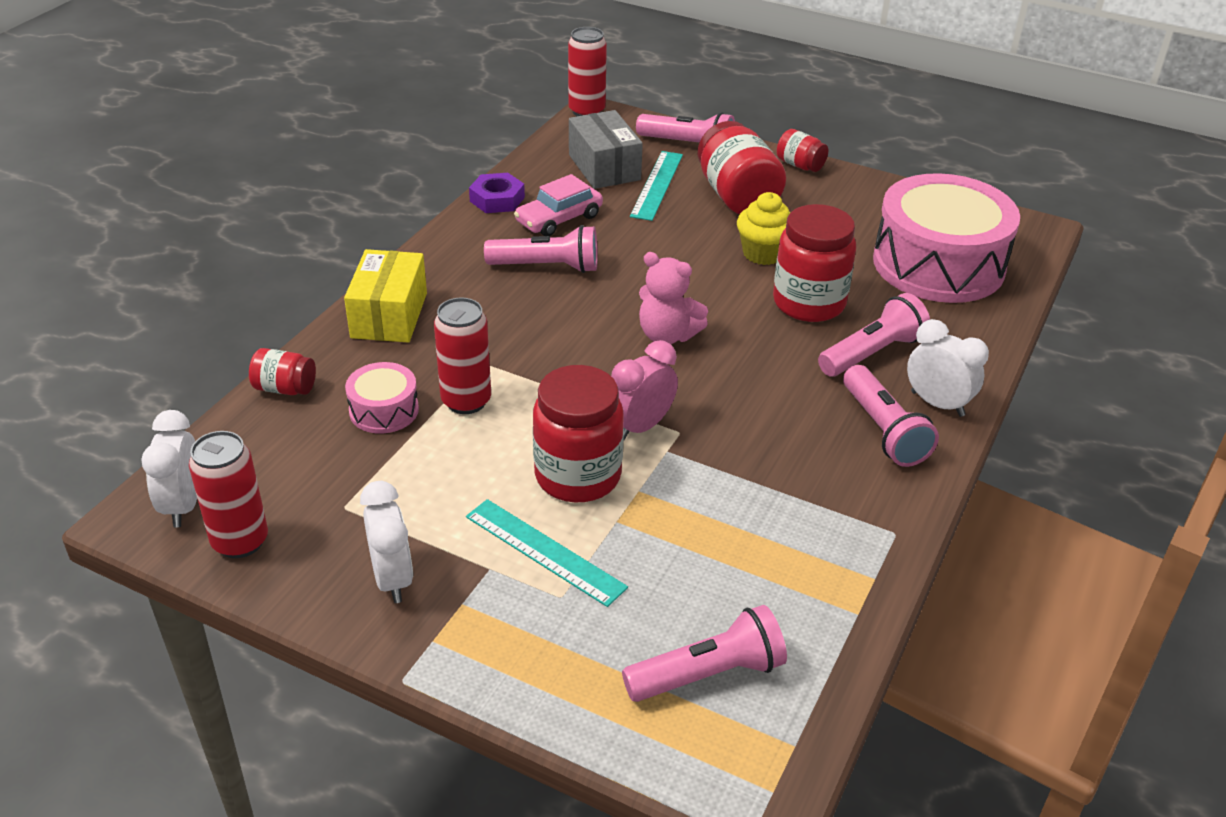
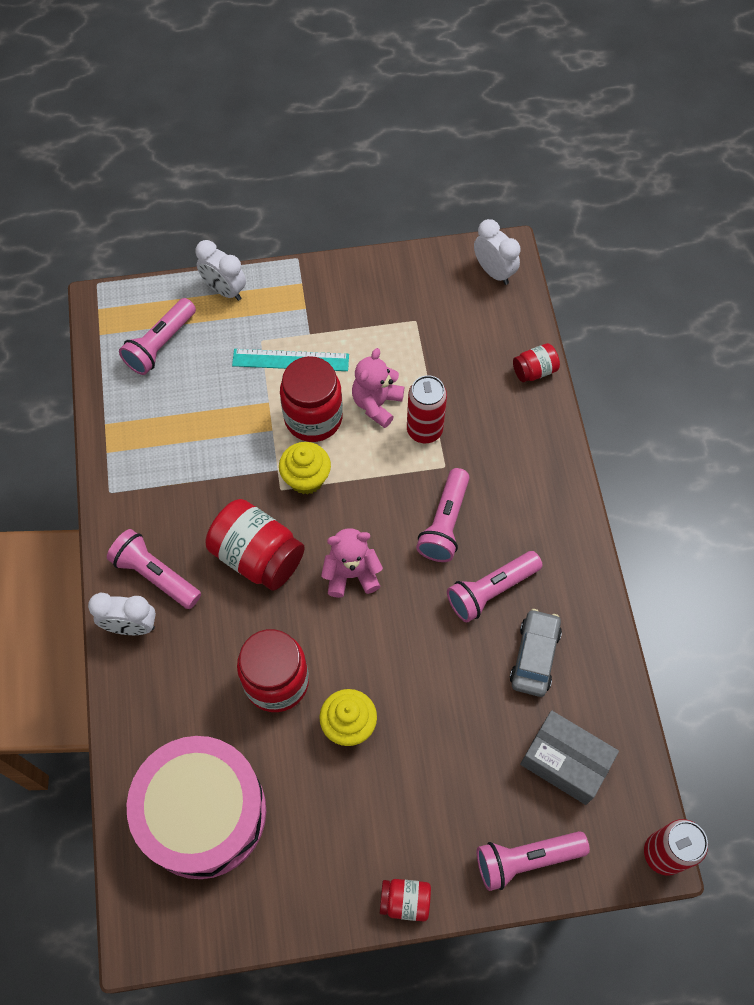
camera: 145 degrees right, 25 degrees up
red can [189,431,268,558] -> none
yellow box [344,249,427,343] -> none
pink drum [345,362,419,434] -> none
white clock [360,481,413,603] -> white clock moved to [195,240,246,301]
purple nut [469,173,525,213] -> none
pink car [514,174,603,236] -> grey car [510,609,562,697]
pink clock [611,340,678,440] -> yellow cupcake [279,442,331,495]
turquoise ruler [630,151,683,221] -> none
red jar [698,121,786,214] -> red jar moved to [206,499,305,591]
pink flashlight [818,293,930,377] -> pink flashlight moved to [416,468,470,562]
none -> pink teddy bear [352,348,404,428]

